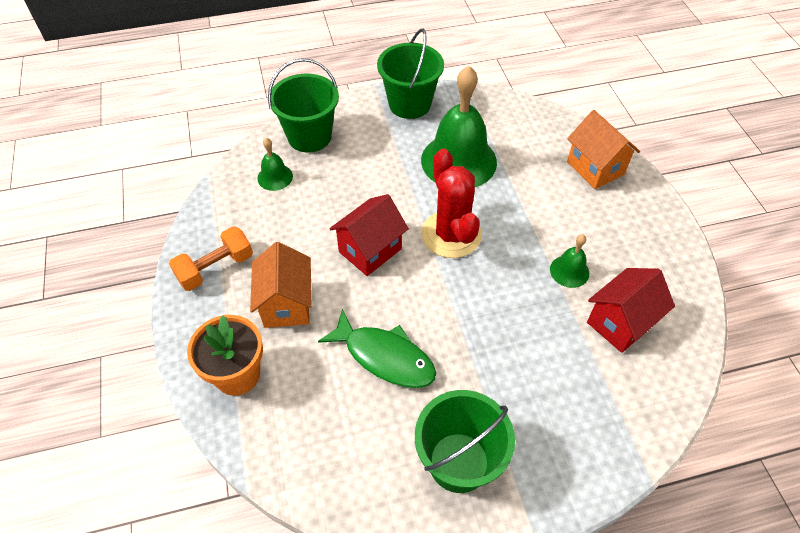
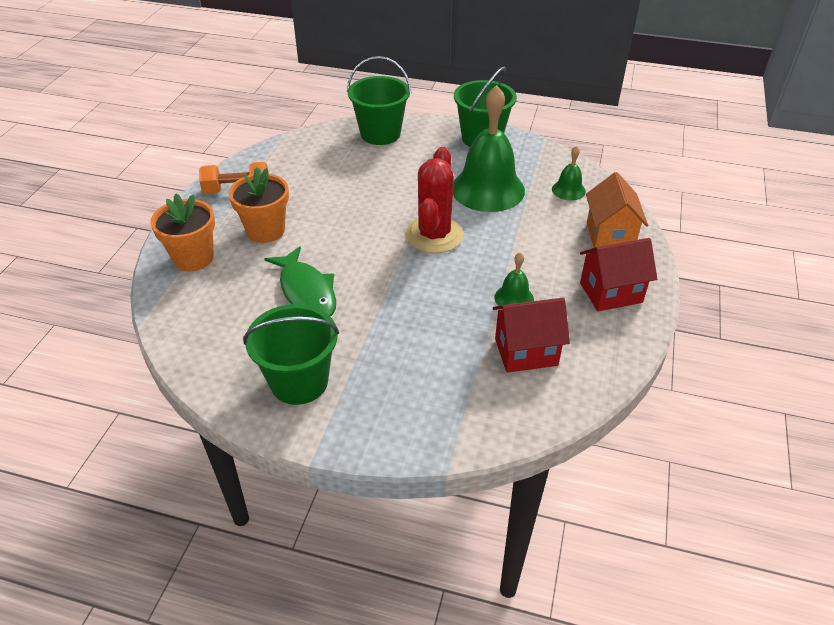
camera: 30 degrees right, 10 degrees down
orange house [250,242,312,328] -> orange flower pot [228,167,289,243]
green bell [257,138,293,191] -> green bell moved to [552,146,586,201]
red house [329,194,409,276] -> red house moved to [580,238,657,311]

